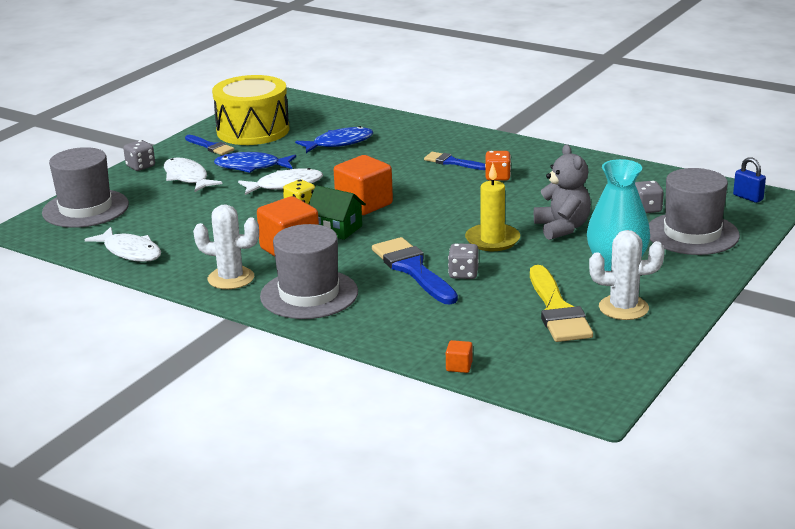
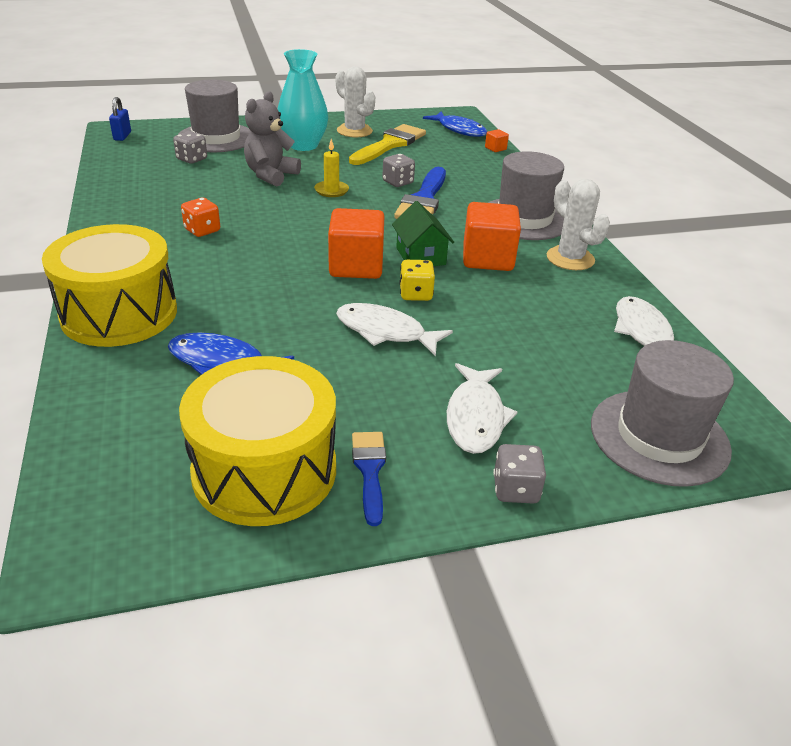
camera: 140 degrees left, 10 degrees up
blue fish [214,152,296,173] -> blue fish moved to [423,112,487,137]
blue brush [424,152,485,170] -> none
yellow candle [465,163,520,251] -> yellow candle [314,139,349,197], size x0.67
none -> yellow drum [42,224,177,347]

